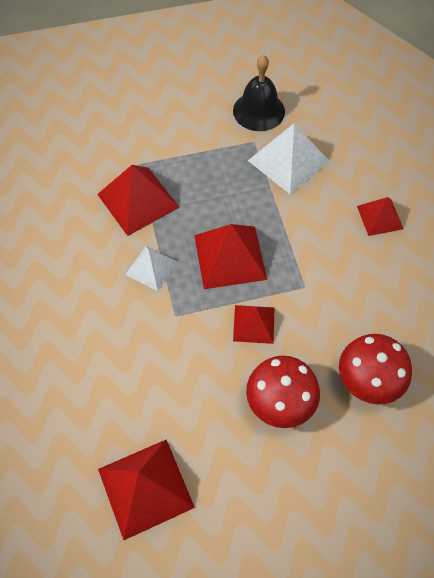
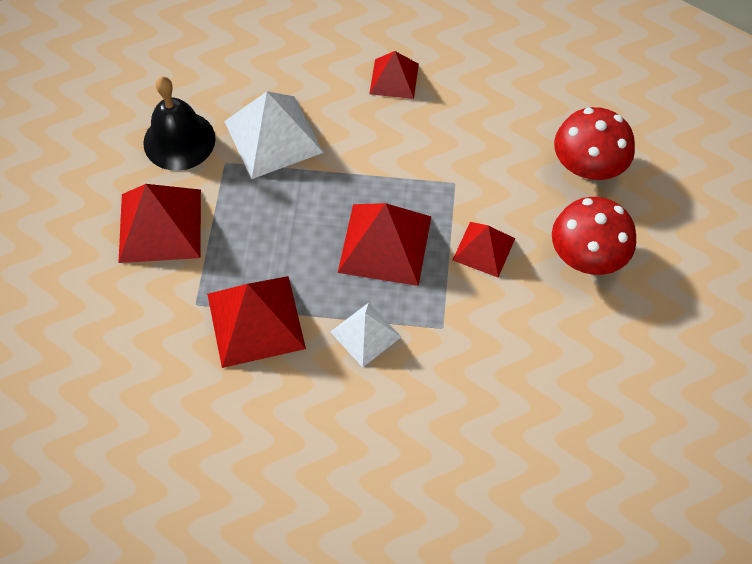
camera: 70 degrees left, 0 degrees up
red pyramid [98,439,195,540] -> red pyramid moved to [118,184,201,263]

